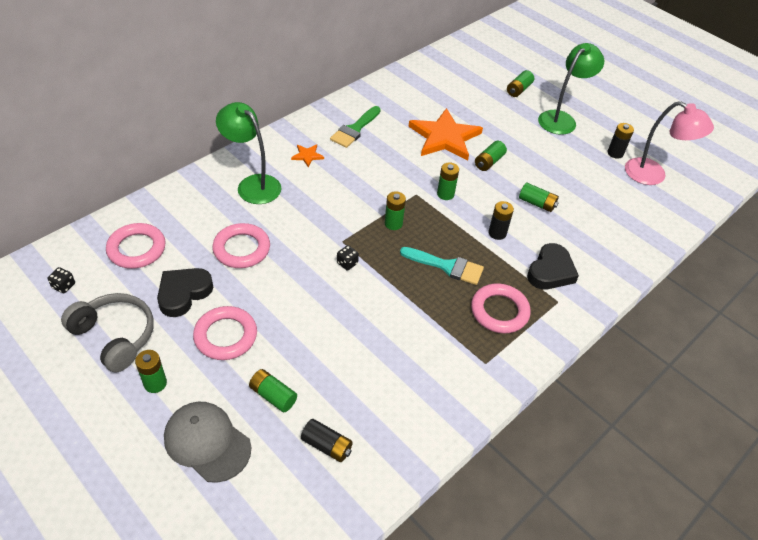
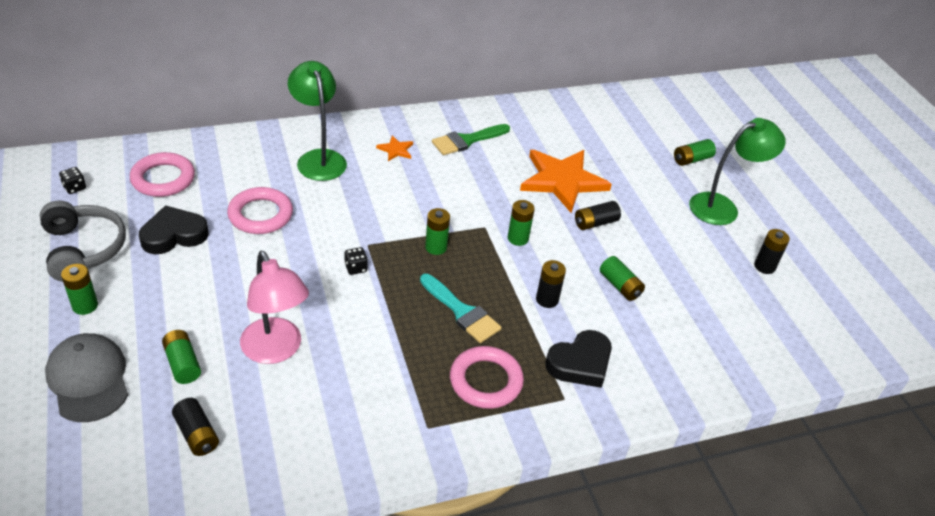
camera: 25 degrees right, 5 degrees down
pink ring [193,306,257,360] -> none
green battery [475,141,507,171] -> black battery [575,201,621,230]
pink lamp [625,101,714,185] -> pink lamp moved to [240,251,309,364]

